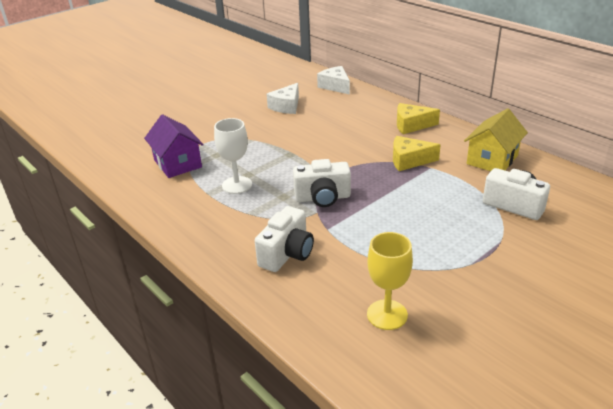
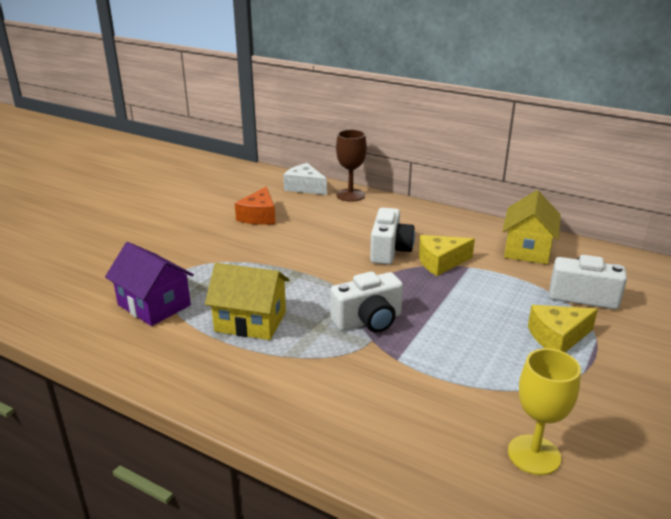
camera: 20 degrees left, 5 degrees down
white goblet [214,118,252,194] -> yellow house [205,263,290,340]
white camera [255,206,314,272] -> white camera moved to [370,207,415,265]
white cheese [267,83,299,114] -> orange cheese [235,187,276,225]
yellow cheese [397,103,440,134] -> yellow cheese moved to [528,305,598,352]
none -> brown goblet [336,130,367,202]

